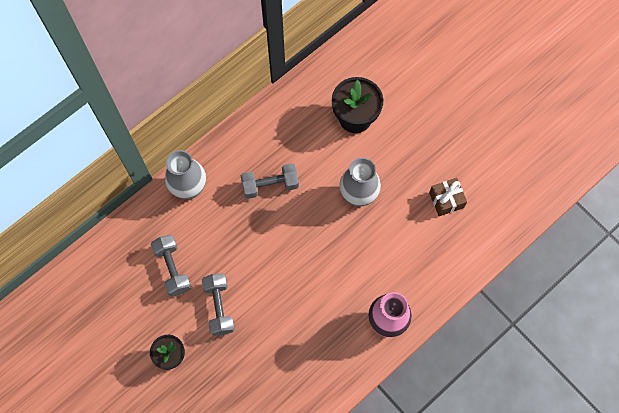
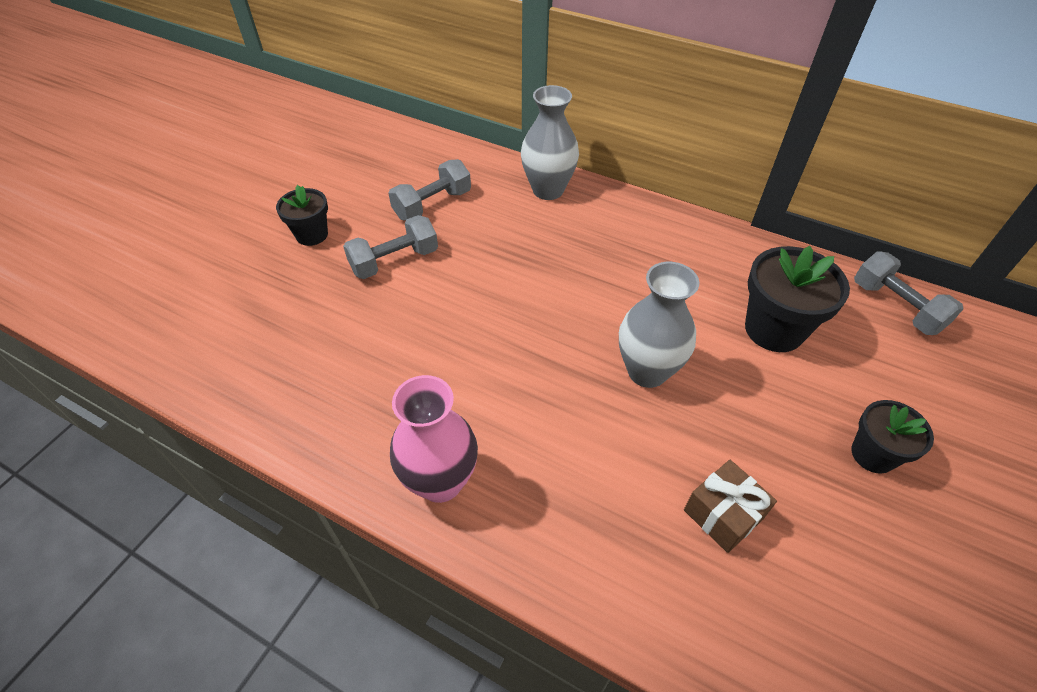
camera: 70 degrees right, 20 degrees down
grey dumbbell [241,163,299,199] -> grey dumbbell moved to [854,252,964,335]
none -> black flower pot [851,400,934,474]

